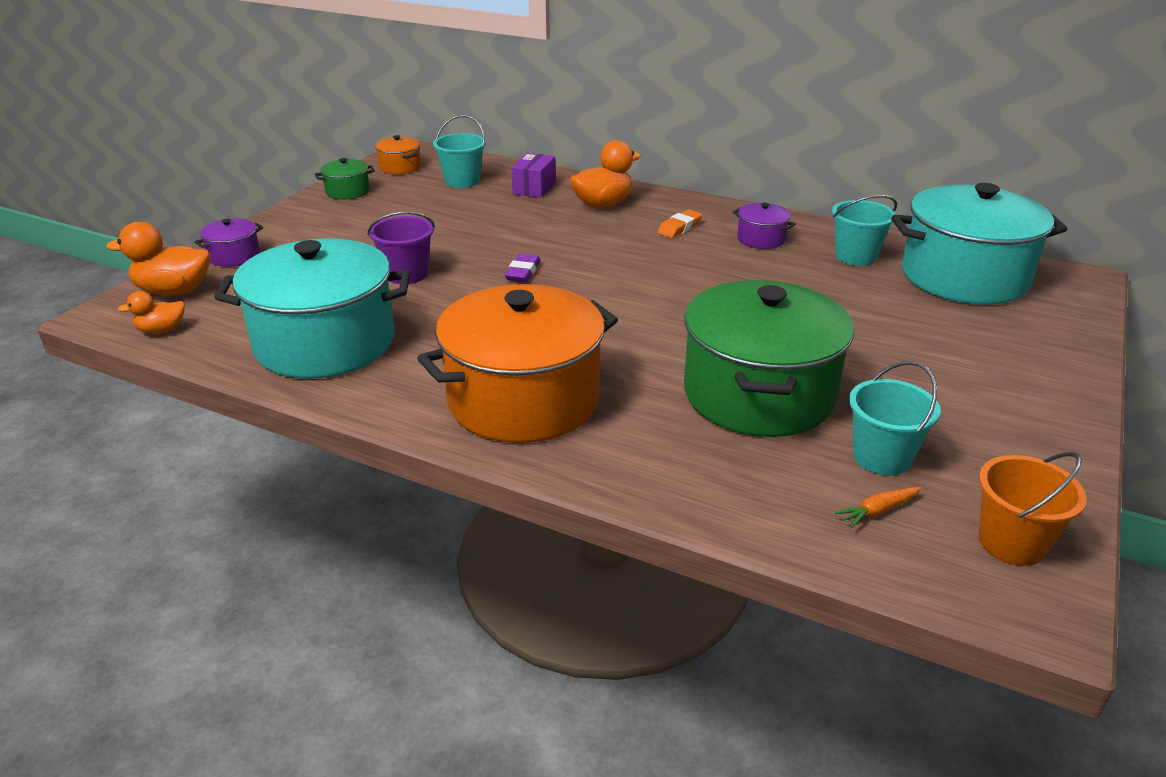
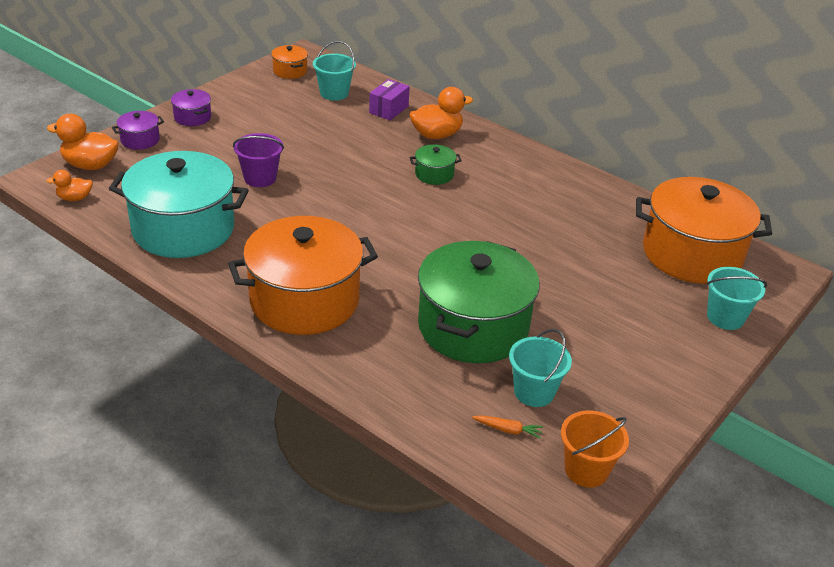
camera: 10 degrees right, 5 degrees up
green pot [315,158,375,200] -> green pot moved to [410,144,462,185]
purple eraser [505,254,541,282] -> none
orange eraser [657,209,703,238] -> none
purple pot [733,203,795,249] -> purple pot moved to [171,89,211,126]
turquoise bucket [832,195,897,266] -> turquoise bucket moved to [707,267,767,330]
orange carrot [835,487,921,528] -> orange carrot turned 150 degrees counterclockwise [472,415,543,439]
turquoise pot [891,183,1067,305] -> orange pot [636,177,772,284]

